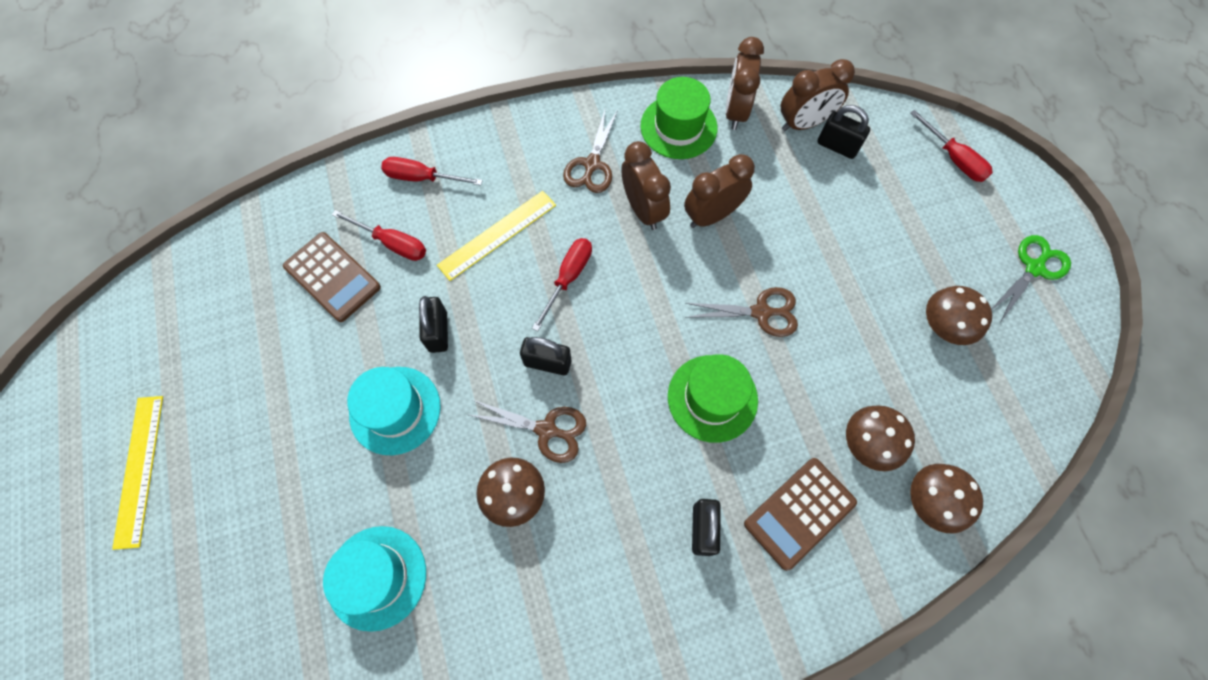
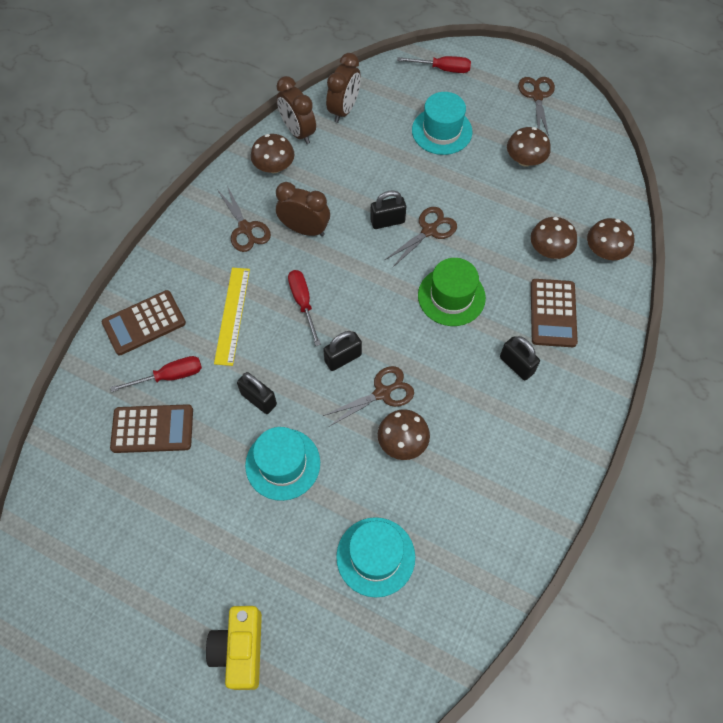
camera: 45 degrees left, 5 degrees down
yellow ruler [112,396,163,550] -> none
red screwdriver [381,157,483,185] -> brown calculator [102,290,186,355]
green hat [640,77,718,159] -> brown mushroom [251,134,295,173]
brown clock [684,154,755,228] -> none
black padlock [817,105,870,159] -> black padlock moved to [370,190,406,229]
green scissors [991,235,1071,321] -> brown scissors [518,77,555,136]
none -> yellow camera [206,606,262,690]
none -> turquoise hat [412,92,472,155]

